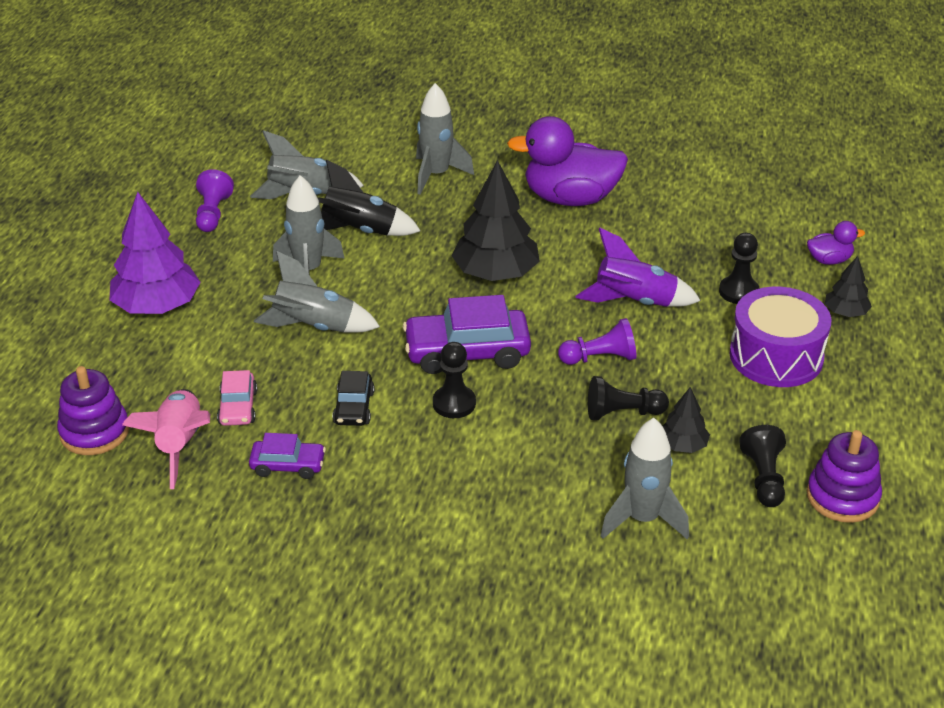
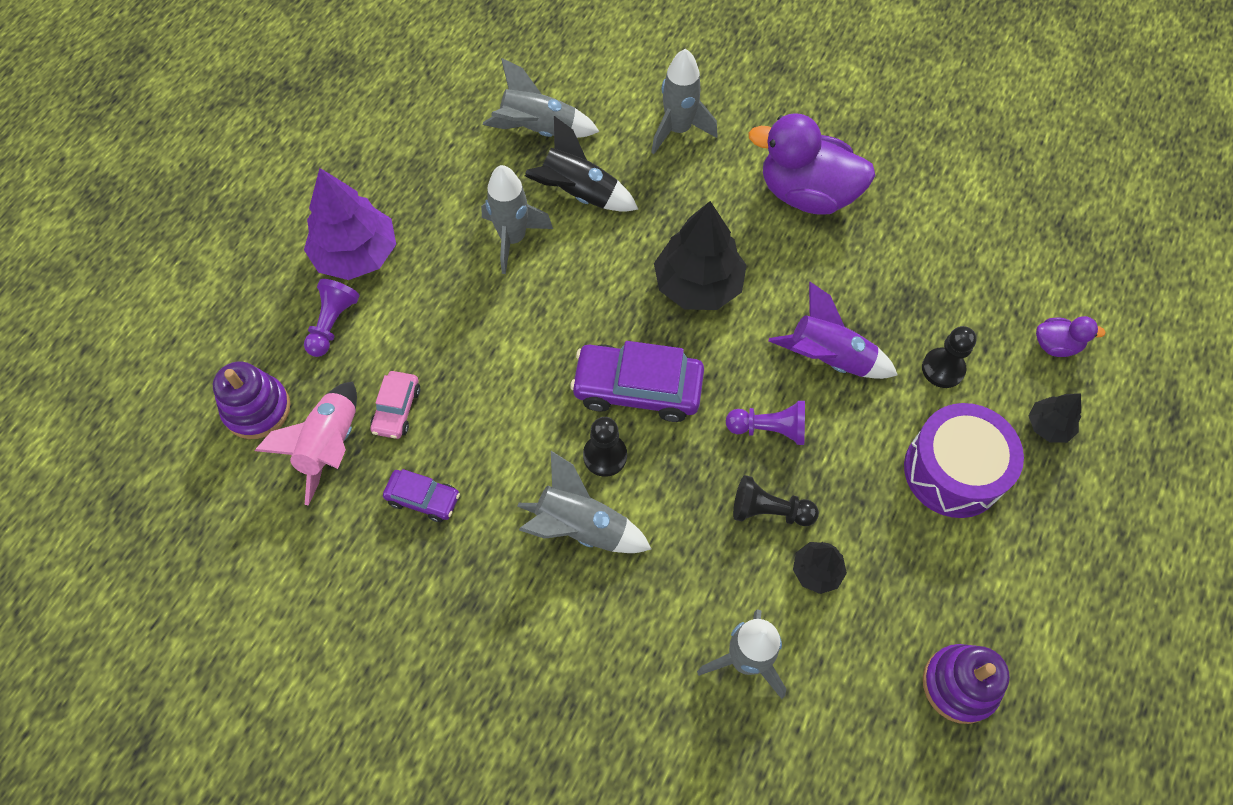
camera: 15 degrees right, 25 degrees up
purple pawn [196,169,234,232] -> purple pawn moved to [304,279,360,357]
grey rocket [254,251,380,332] -> grey rocket moved to [517,451,651,553]
black car [332,371,375,426] -> none
black pawn [739,425,786,507] -> none

